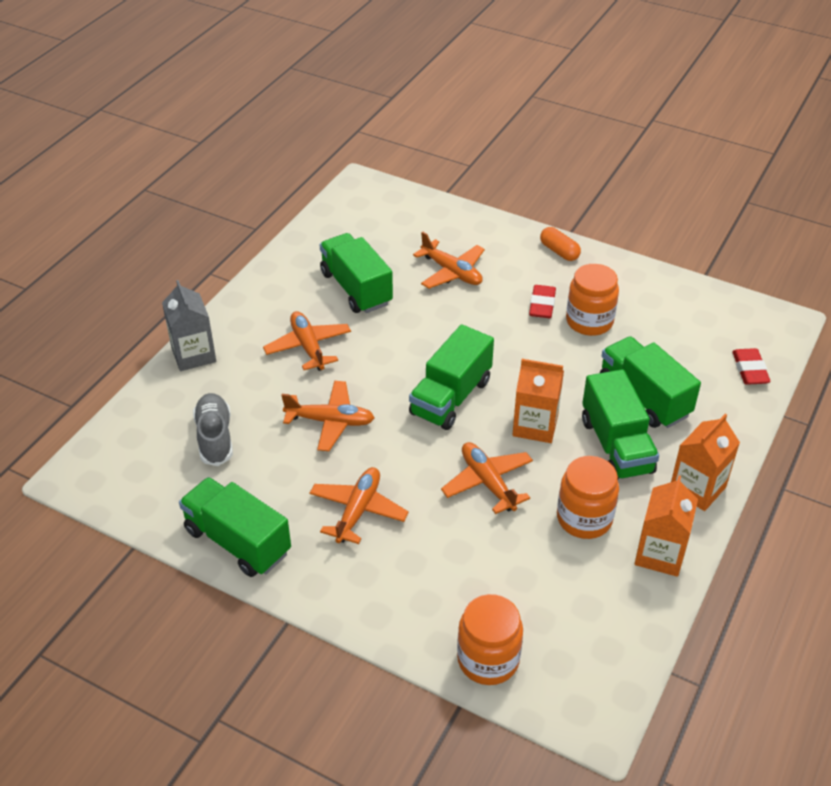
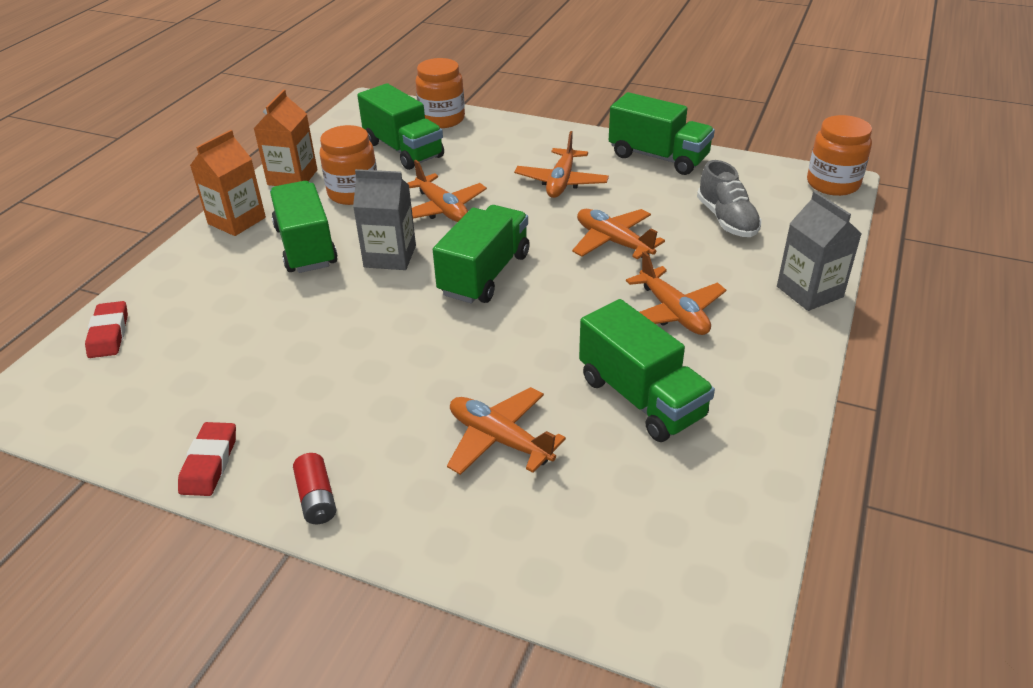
camera: 175 degrees right, 5 degrees down
orange plane [281,381,375,451] -> orange plane turned 45 degrees clockwise [572,209,665,259]
orange carton [512,359,564,443] -> grey carton [353,169,416,270]
red eraser [529,285,556,318] -> red eraser moved to [178,422,236,496]
orange capsule [540,227,581,261] -> red battery [293,453,337,524]
orange jar [566,264,619,336] -> orange jar moved to [807,115,872,196]
green truck [600,336,701,428] -> green truck moved to [357,83,444,170]

